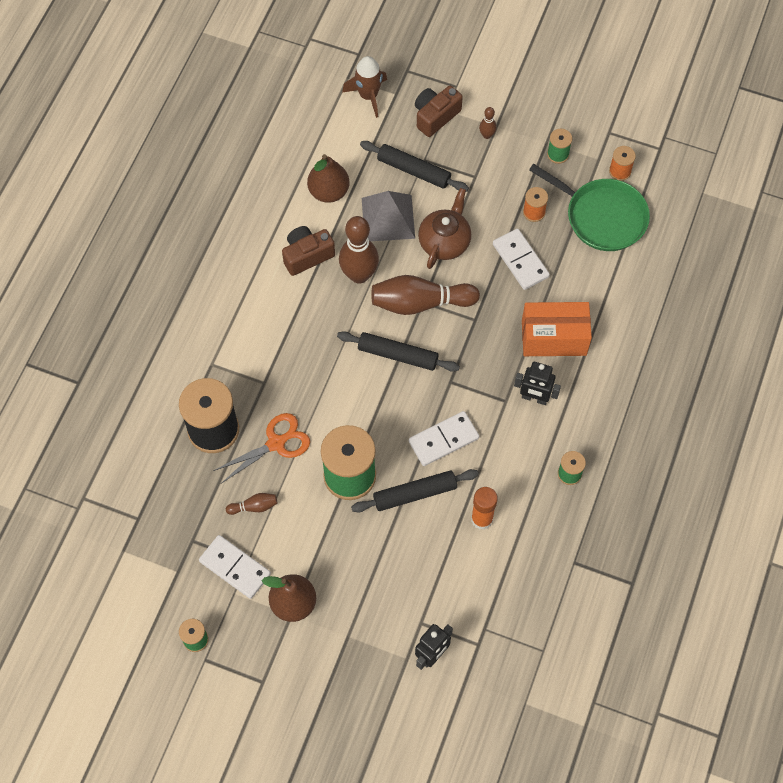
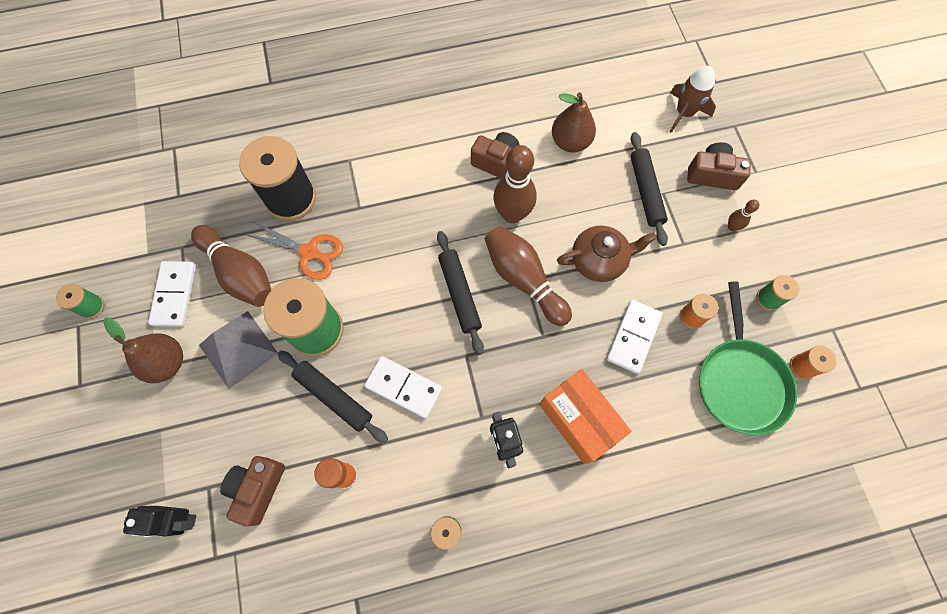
camera: 55 degrees right, 5 degrees up
brown bowling pin [226,493,277,515] -> brown bowling pin [191,225,271,307], size x2.20
grey pyramid [362,191,415,241] -> grey pyramid moved to [199,311,278,389]
none -> brown camera [220,456,285,526]

